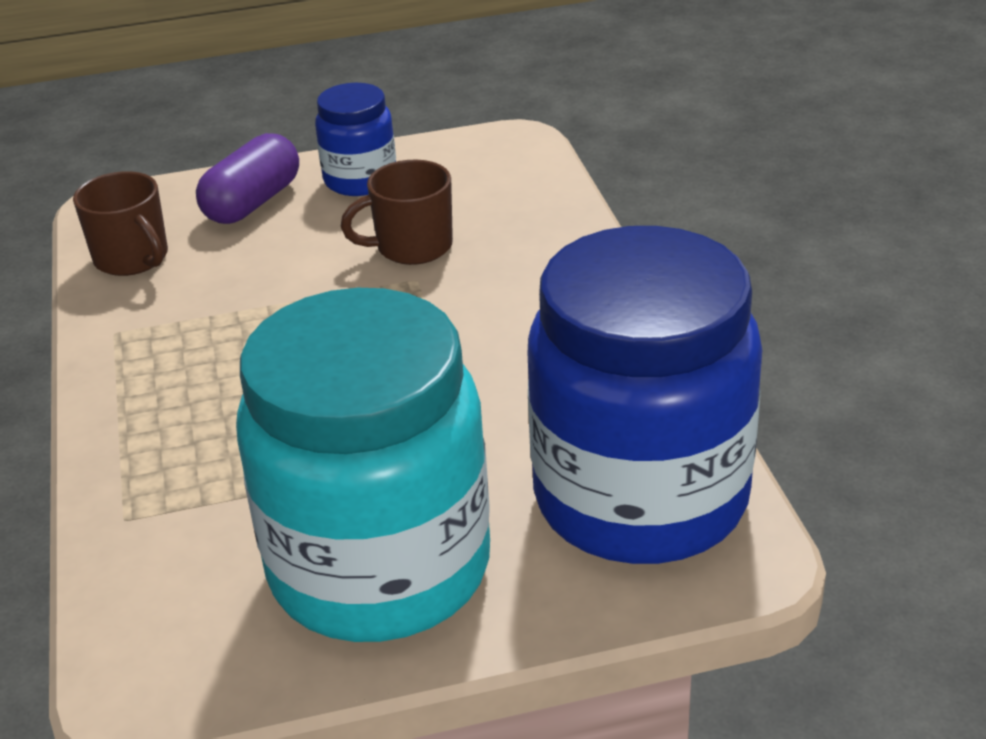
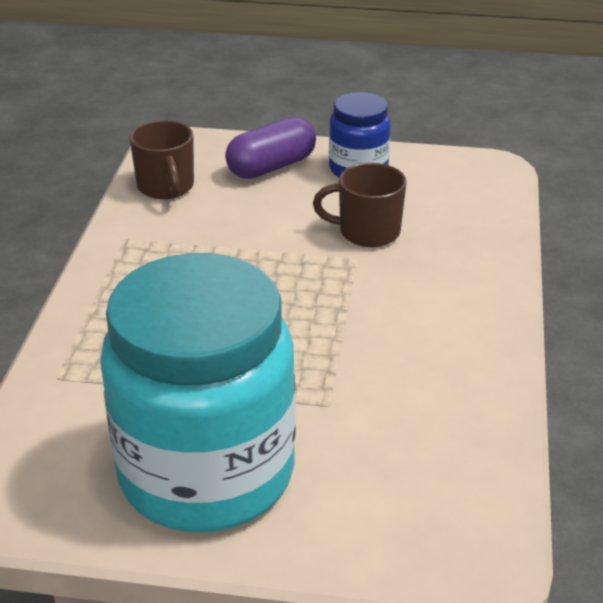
camera: 20 degrees right, 0 degrees up
blue jar [528,226,762,564] -> none

